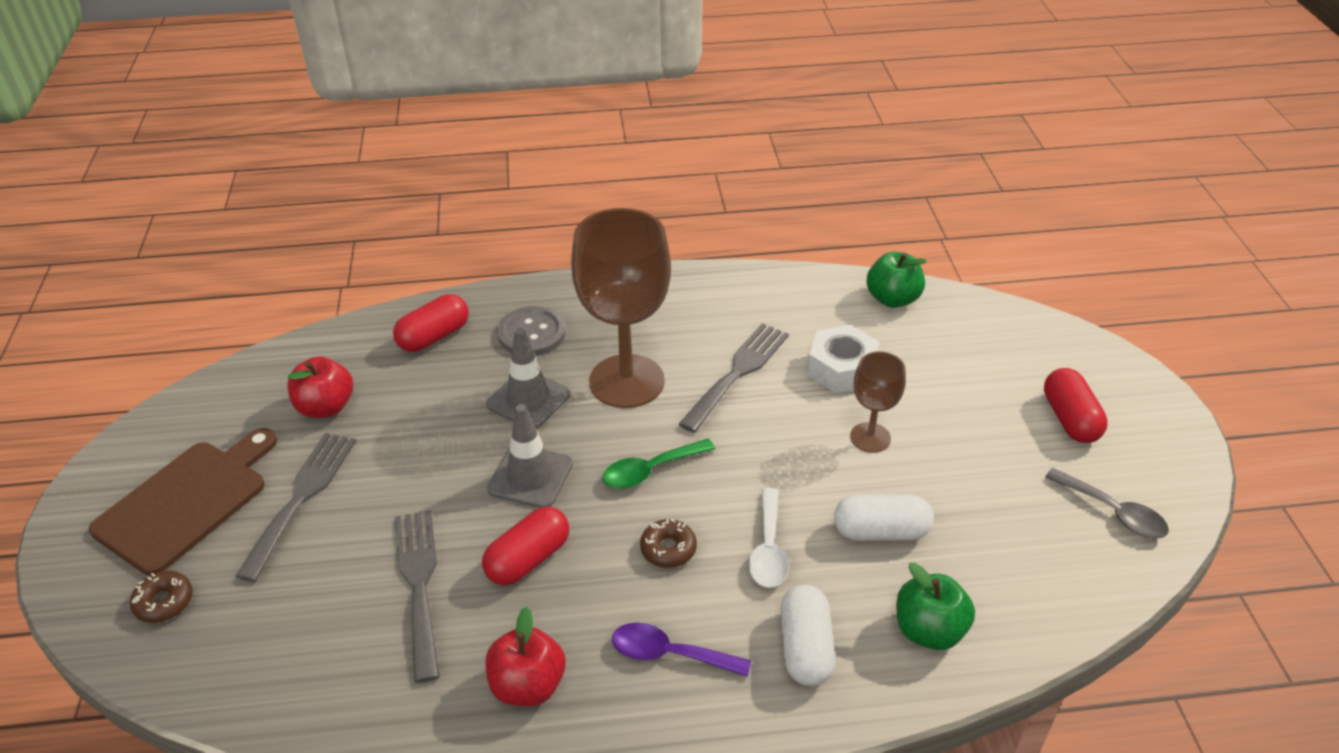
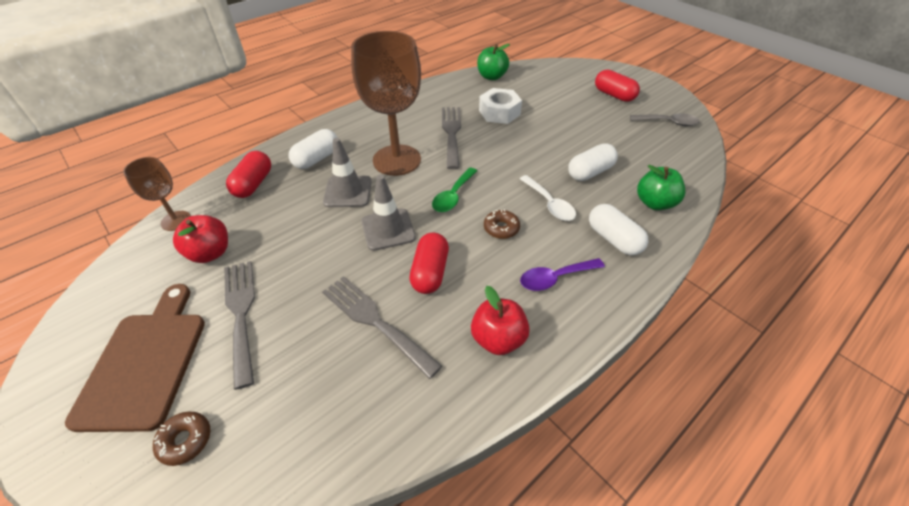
camera: 35 degrees left, 5 degrees up
grey button [497,306,566,356] -> white capsule [289,129,338,169]
brown goblet [850,351,906,453] -> brown goblet moved to [123,157,191,231]

